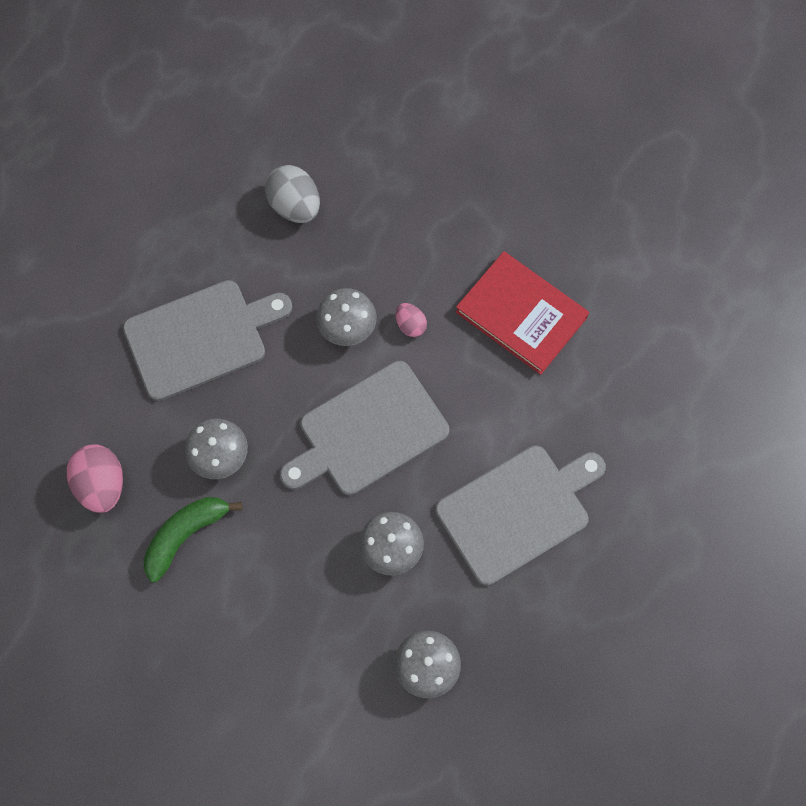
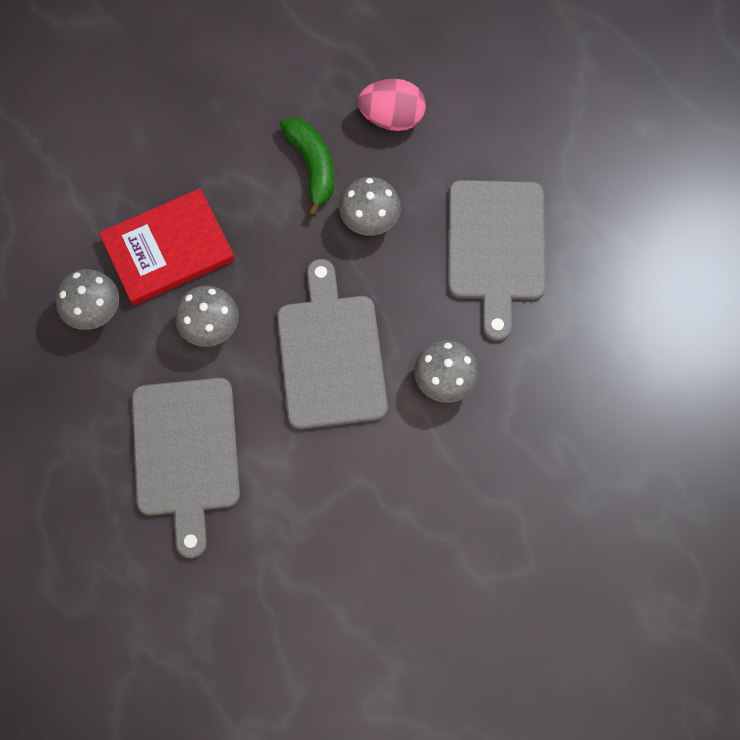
camera: 115 degrees right, 0 degrees up
grey egg [265,165,320,223] -> none
pink egg [395,303,427,337] -> none
red book [456,251,589,375] -> red book moved to [99,188,235,306]

